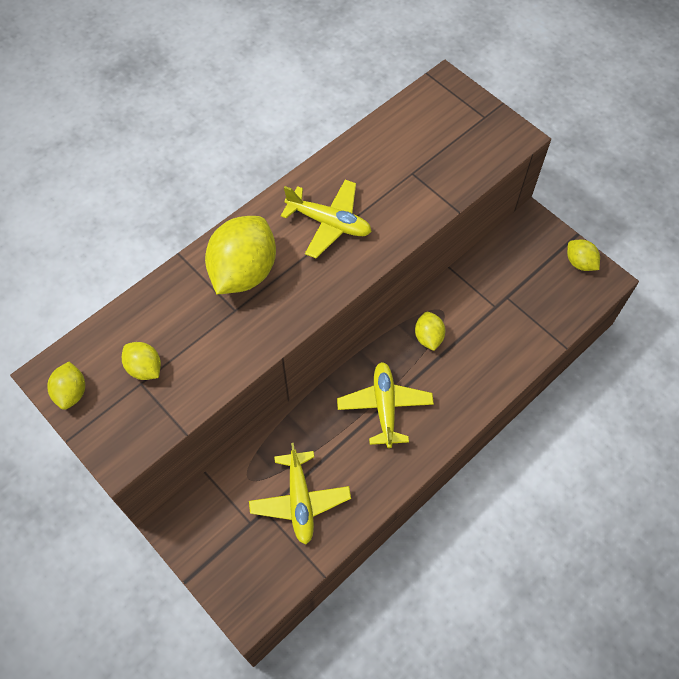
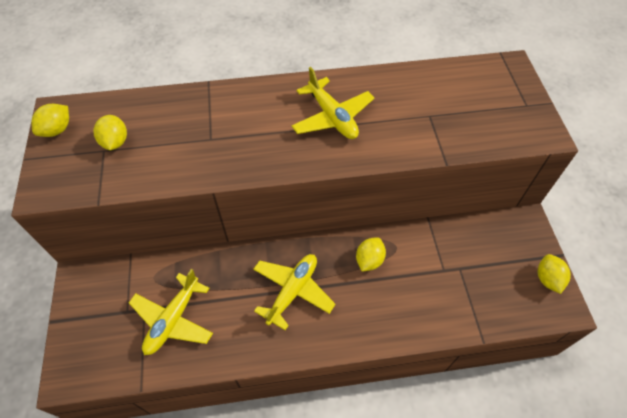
camera: 35 degrees right, 5 degrees down
yellow lemon [205,216,276,294] -> none

